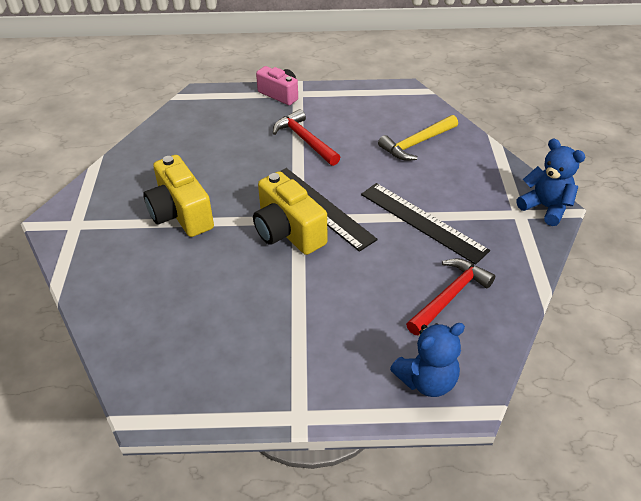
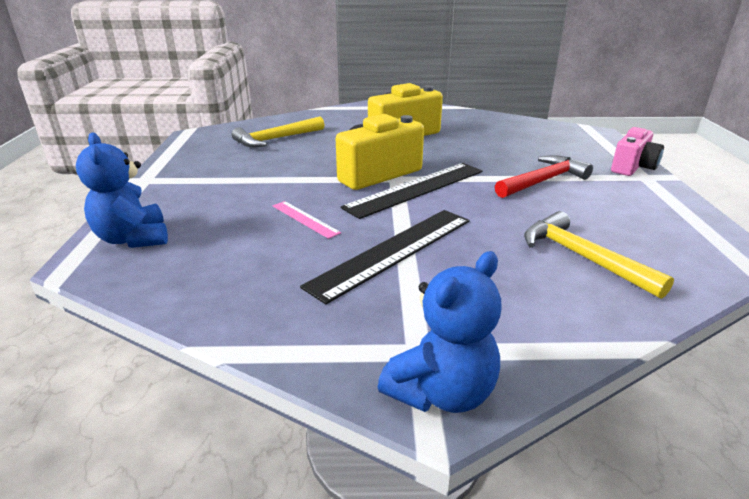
camera: 90 degrees right, 15 degrees down
red hammer [406,259,495,335] -> none
none -> yellow hammer [232,116,324,148]
none -> pink ruler [273,201,341,239]

